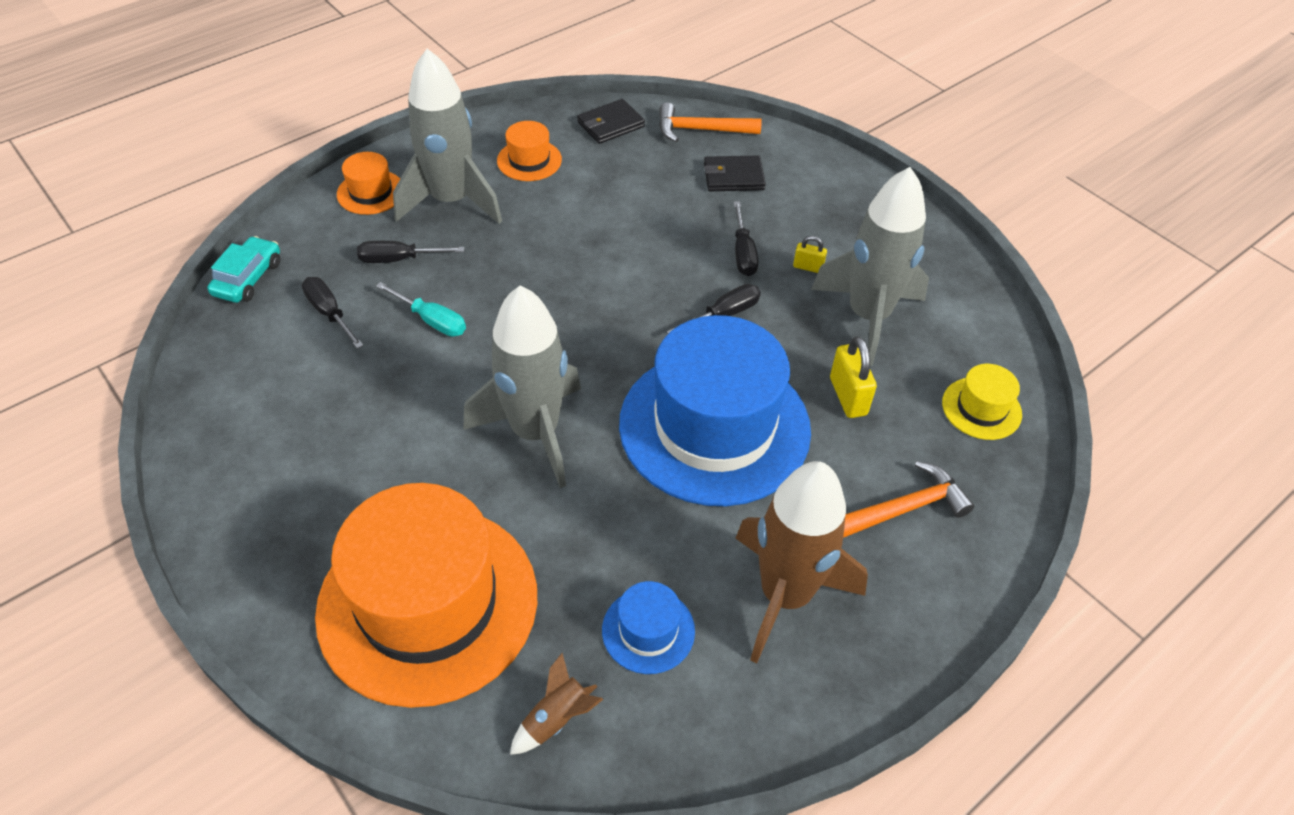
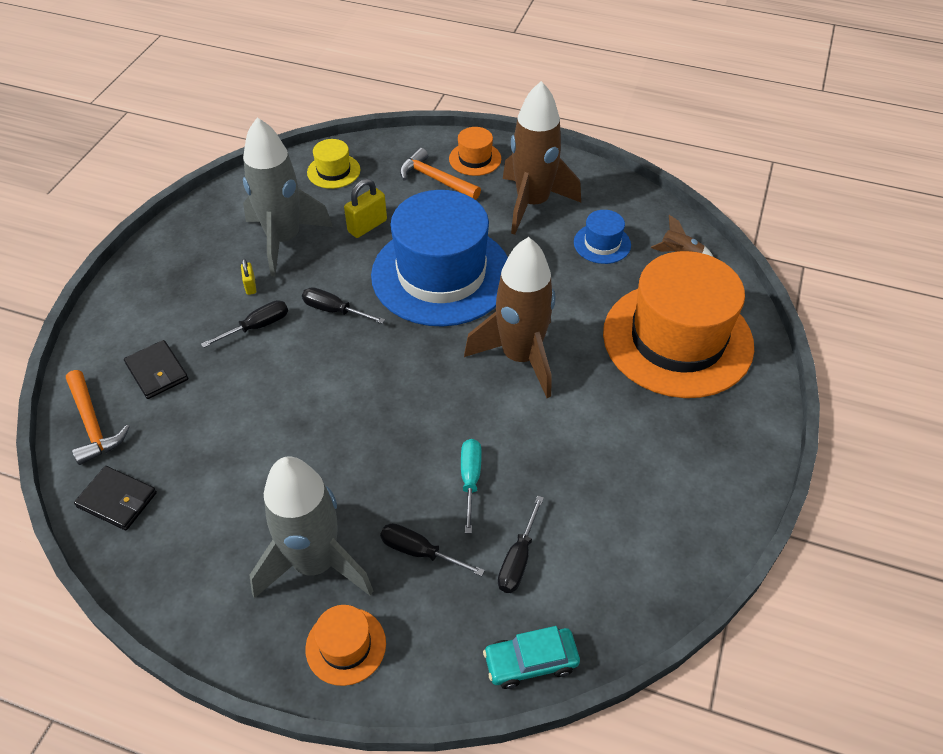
camera: 120 degrees left, 0 degrees up
black screwdriver [357,241,464,263] -> black screwdriver turned 150 degrees clockwise [380,523,485,576]
grey rocket [463,285,581,488] -> brown rocket [464,237,555,398]
orange hat [497,121,562,181] -> orange hat moved to [449,127,501,176]

